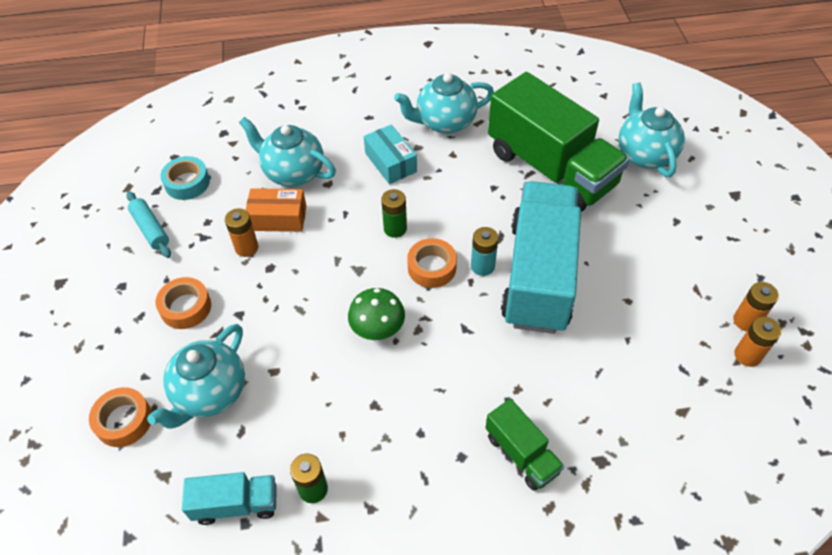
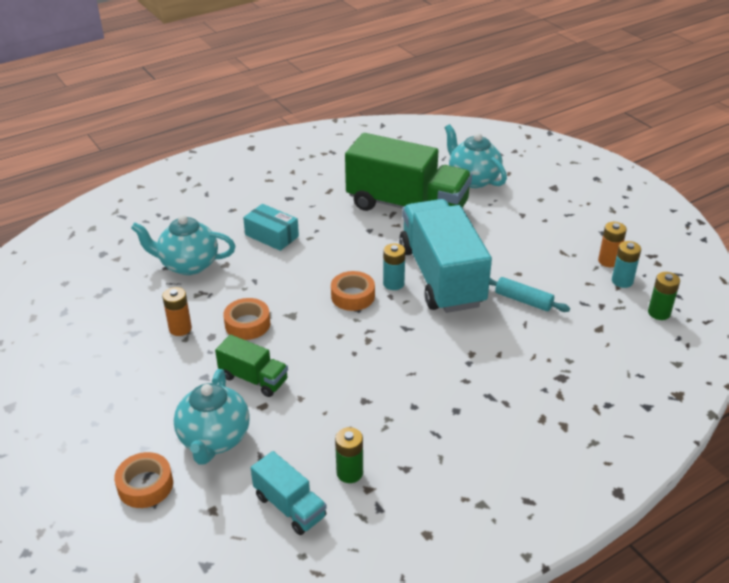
camera: 25 degrees left, 15 degrees down
turquoise rolling pin [126,191,171,258] -> turquoise rolling pin moved to [489,277,570,312]
orange tape [155,277,211,329] -> orange tape moved to [223,298,270,340]
turquoise tape [160,156,210,200] -> none
turquoise truck [182,472,276,525] -> turquoise truck turned 75 degrees clockwise [251,451,327,535]
orange box [246,188,306,232] -> none
green mushroom [348,288,405,340] -> none
green battery [381,189,407,238] -> green battery moved to [648,272,680,320]
turquoise teapot [394,73,494,134] -> none
green truck [485,399,564,491] -> green truck moved to [215,335,288,397]
orange battery [734,317,781,367] -> turquoise battery [612,241,641,288]

